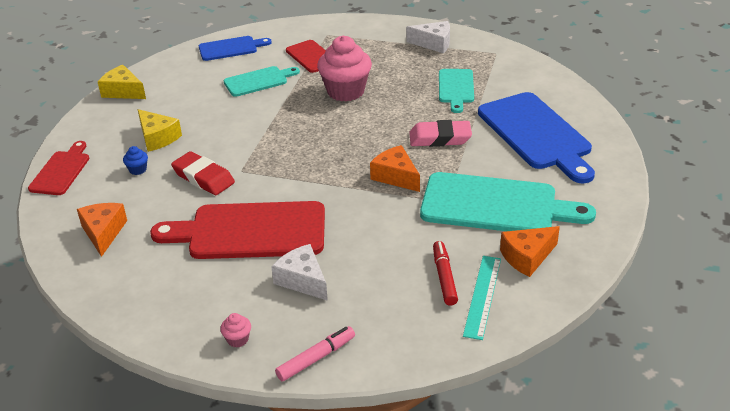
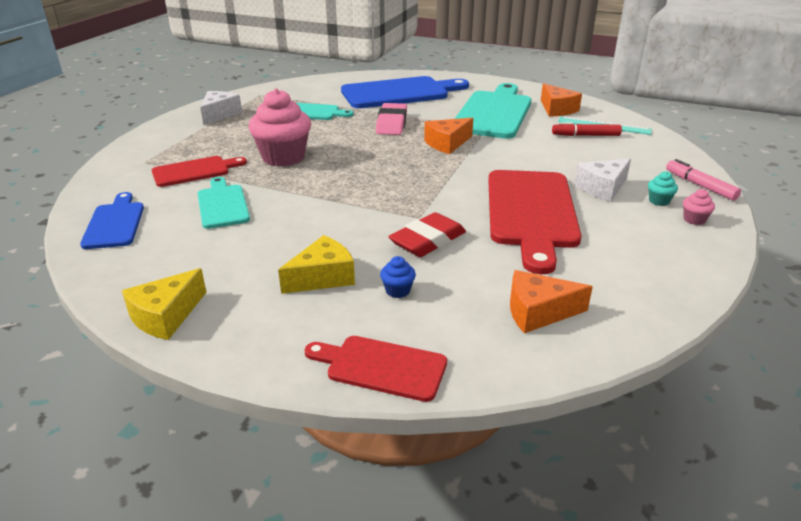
camera: 85 degrees left, 5 degrees down
none -> turquoise cupcake [648,171,678,206]

